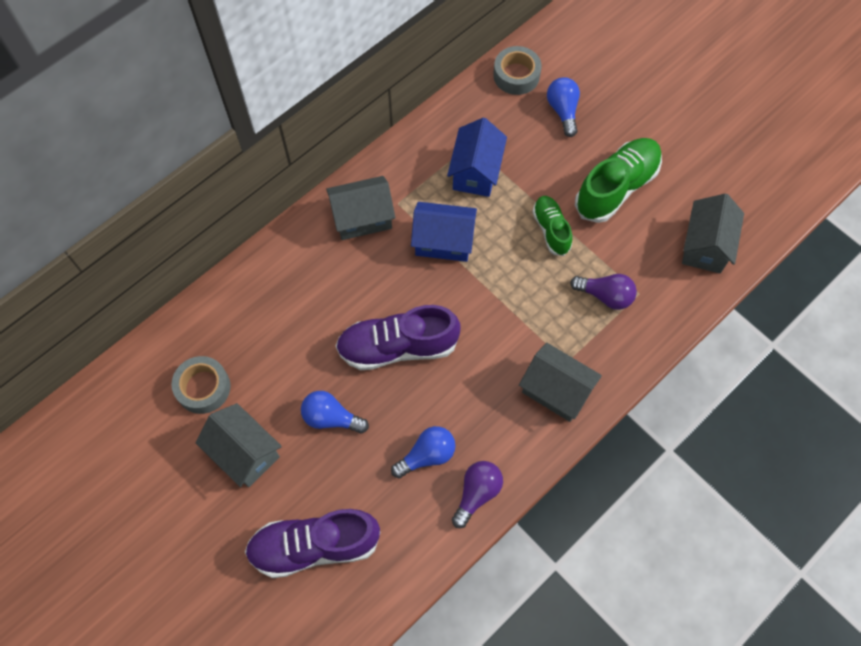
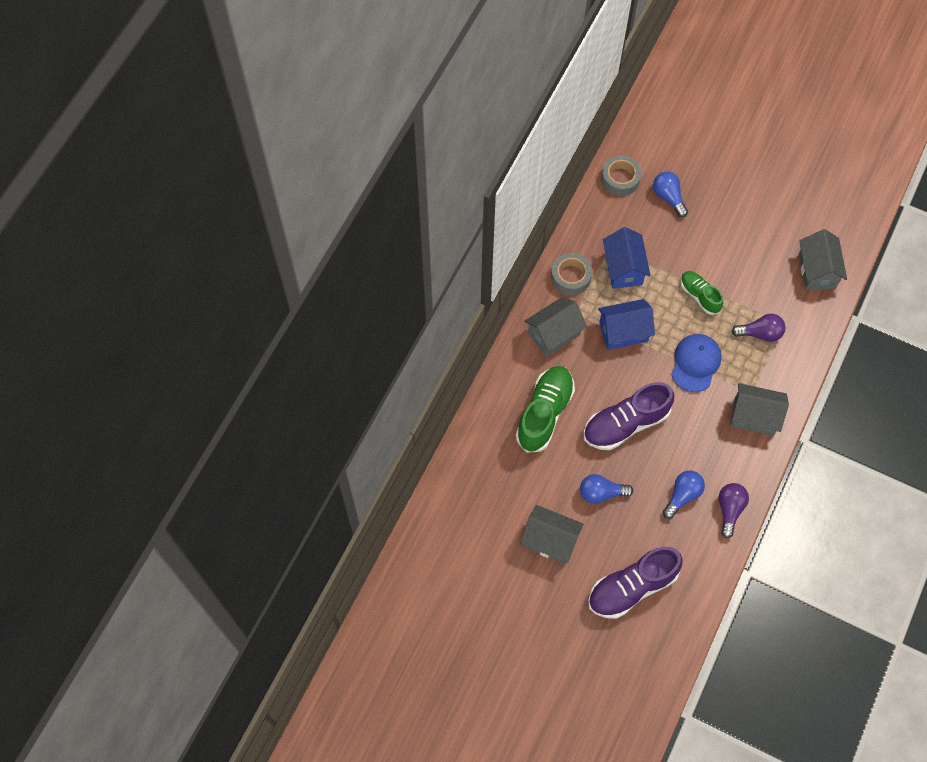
camera: 20 degrees left, 0 degrees up
grey tape [172,356,230,414] -> grey tape moved to [551,253,592,295]
green shoe [575,138,662,223] -> green shoe moved to [516,366,575,453]
none -> blue cap [671,334,722,392]

